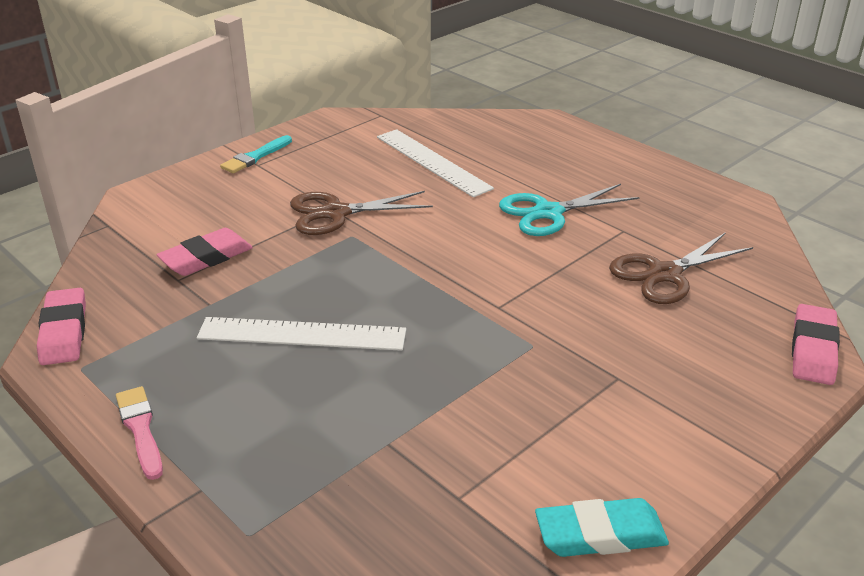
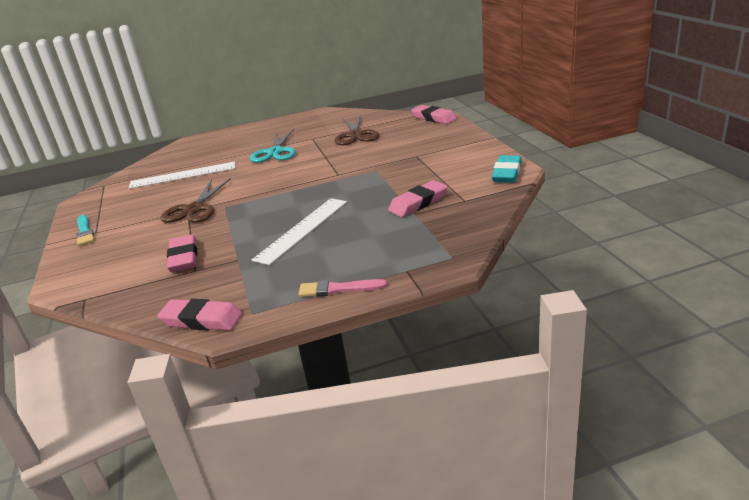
camera: 60 degrees left, 5 degrees down
none -> pink eraser [388,180,448,217]

